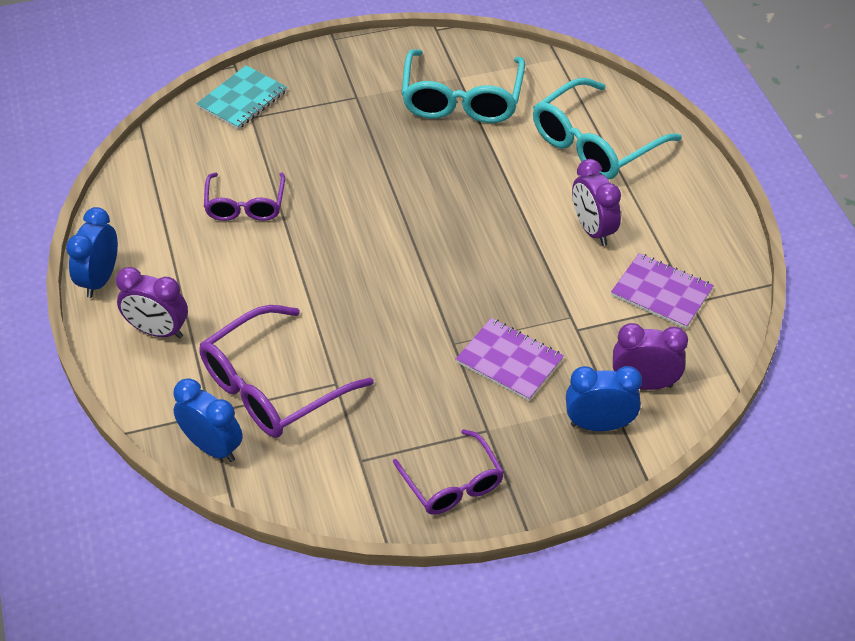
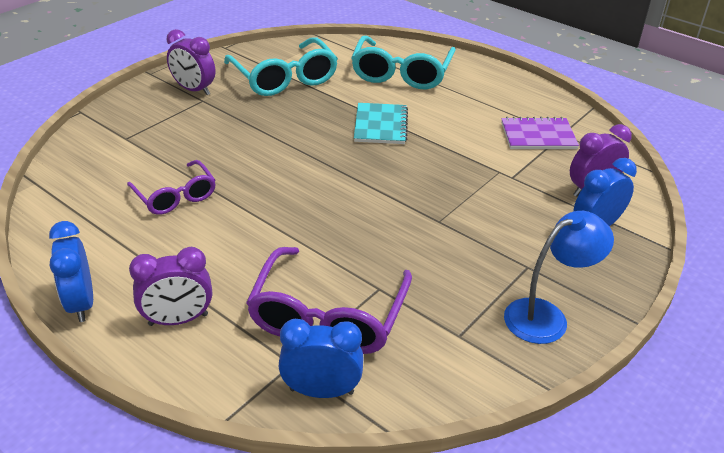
camera: 35 degrees left, 10 degrees down
turquoise notebook [196,65,287,129] -> turquoise notebook moved to [354,103,408,144]
purple glasses [393,429,504,515] -> blue lamp [504,211,614,344]
purple notebook [456,318,564,401] -> none
purple clock [572,159,621,246] -> purple clock moved to [167,29,215,95]

